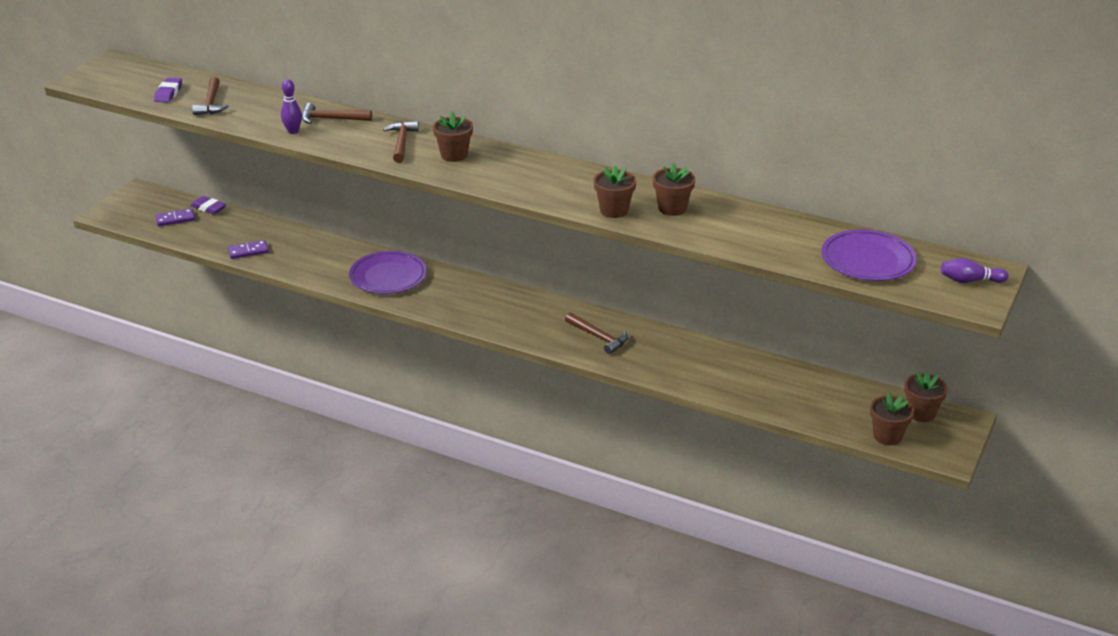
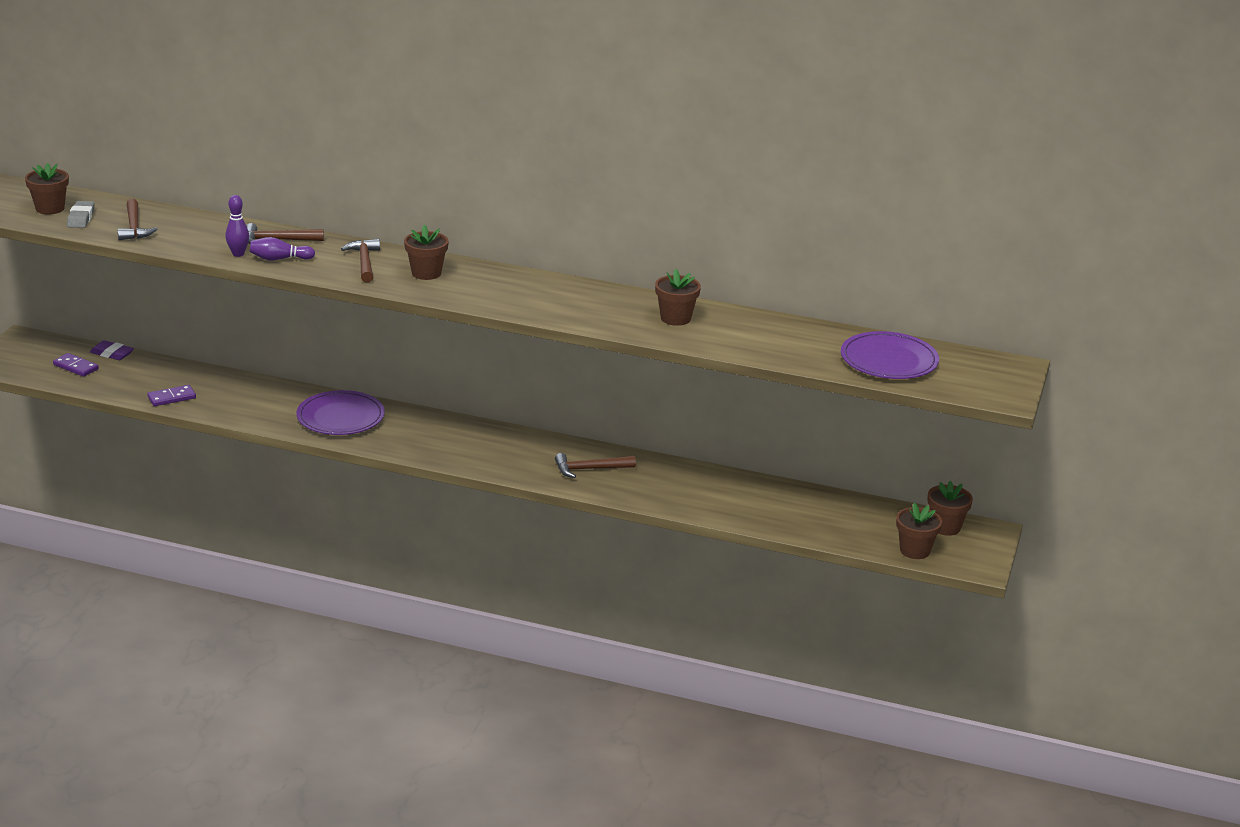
camera: 10 degrees left, 5 degrees down
purple eraser [154,77,182,103] -> grey eraser [67,201,95,228]
purple domino [155,208,195,226] -> purple domino turned 60 degrees clockwise [53,353,99,377]
brown hammer [565,313,628,354] -> brown hammer turned 135 degrees clockwise [555,453,636,478]
brown flower pot [593,166,636,218] -> brown flower pot moved to [25,163,69,214]
purple bowling pin [941,258,1009,283] -> purple bowling pin moved to [250,237,315,260]

